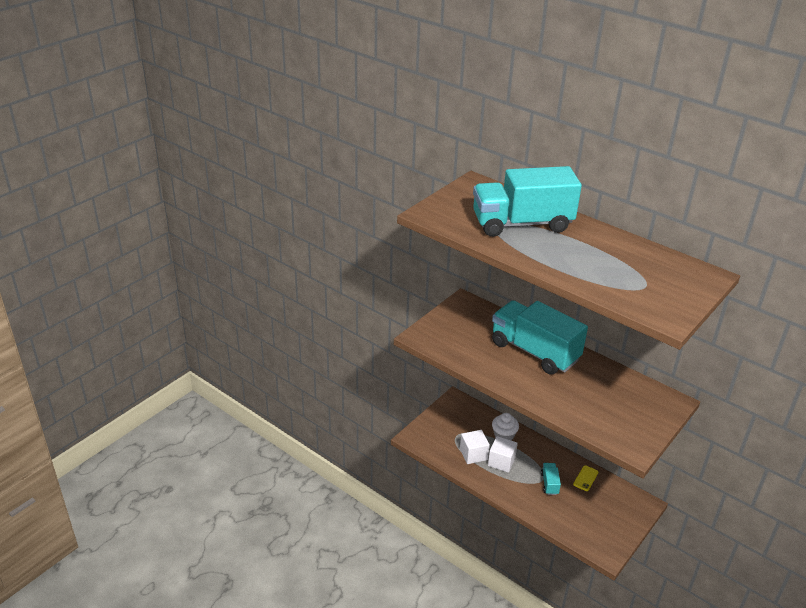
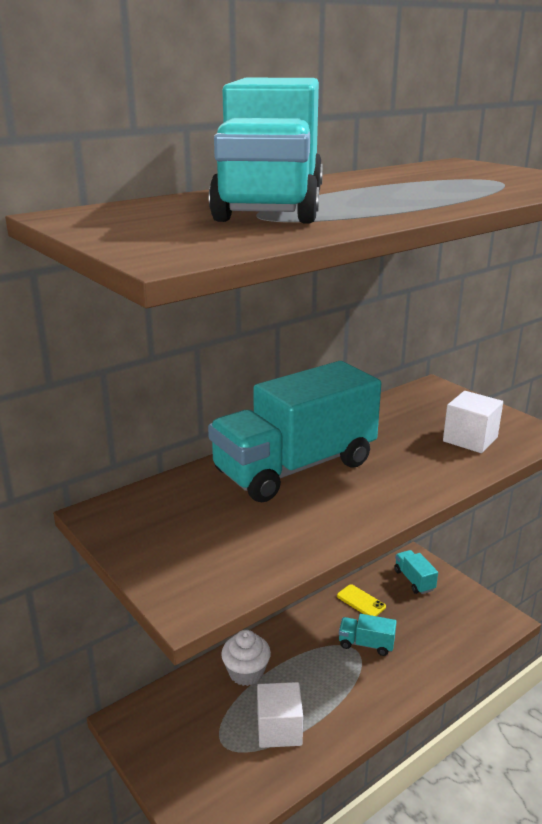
camera: 75 degrees left, 10 degrees down
white cube [488,436,518,473] -> white cube moved to [443,391,503,453]
none -> turquoise truck [394,550,438,594]

